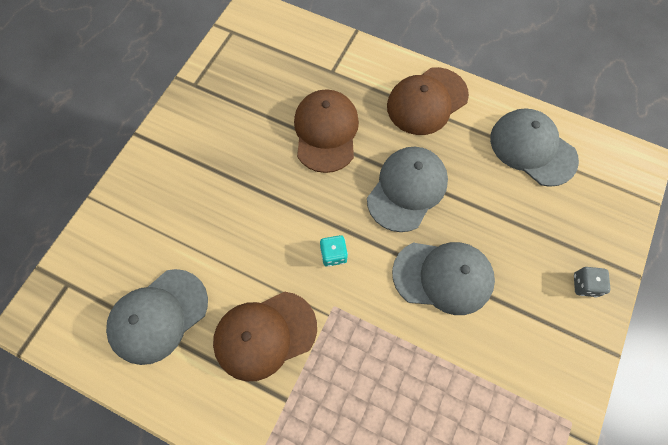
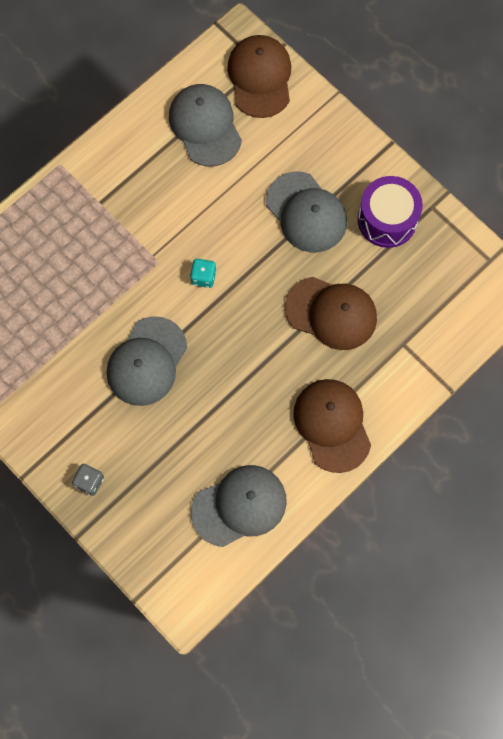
camera: 110 degrees right, 5 degrees up
brown cap [213,291,317,381] -> brown cap moved to [227,35,291,118]
grey cap [367,147,448,232] -> grey cap moved to [266,172,347,252]
none -> purple drum [358,176,423,248]

